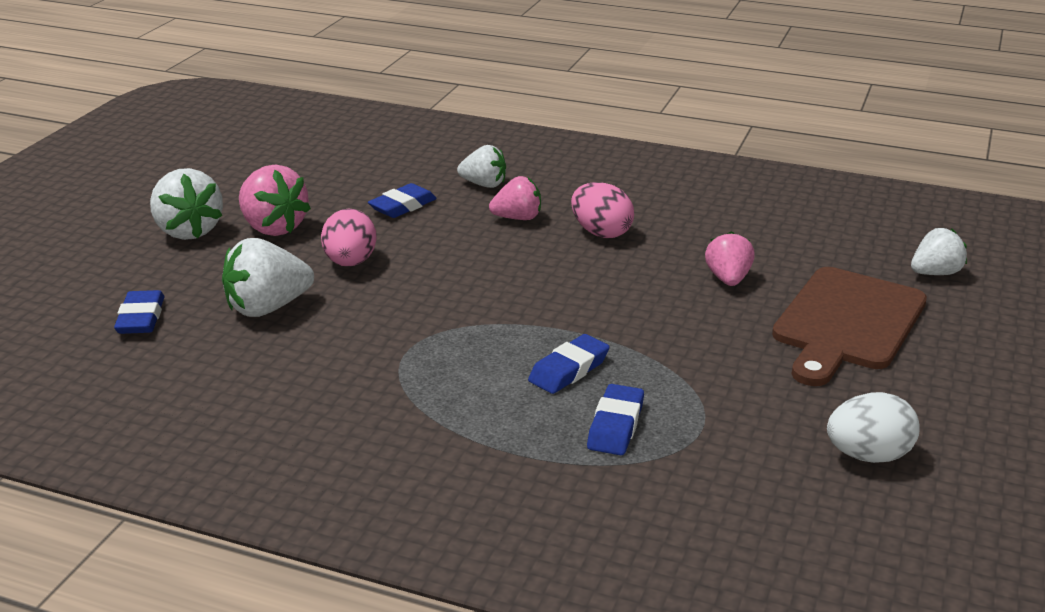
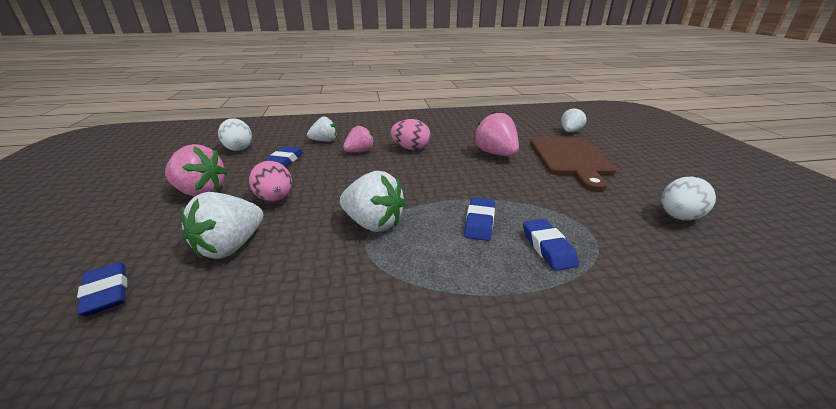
camera: 30 degrees left, 0 degrees up
white strawberry [150,168,223,240] -> white strawberry moved to [340,171,406,232]
pink strawberry [705,231,755,286] -> pink strawberry [474,112,519,156], size x1.53
none -> white egg [218,118,252,151]

